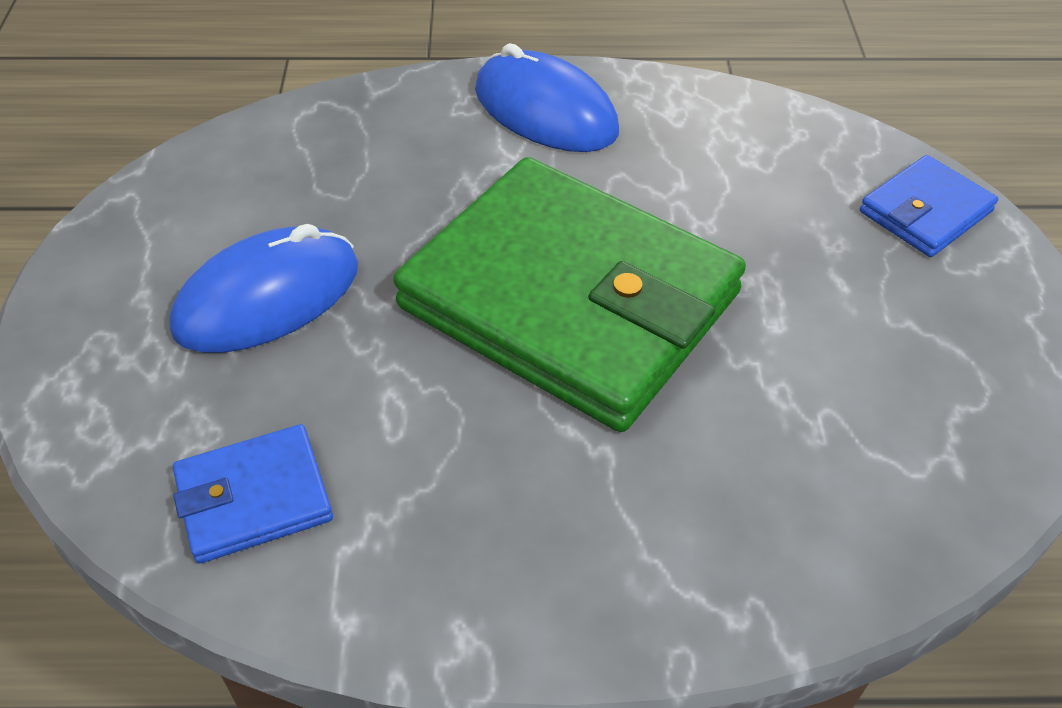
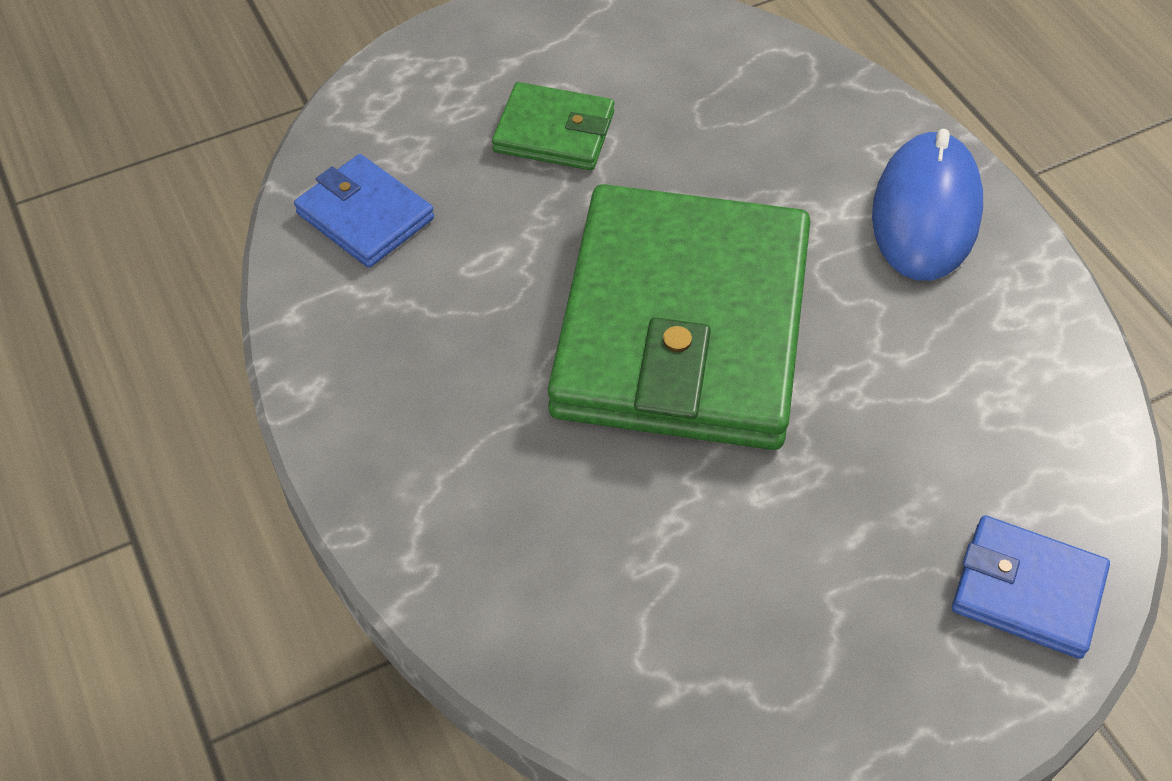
camera: 65 degrees right, 5 degrees up
blue mouse [169,224,358,353] -> green wallet [492,82,615,170]

